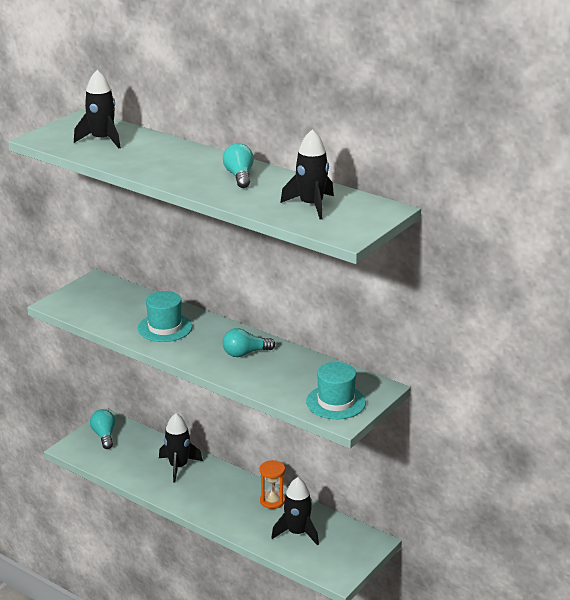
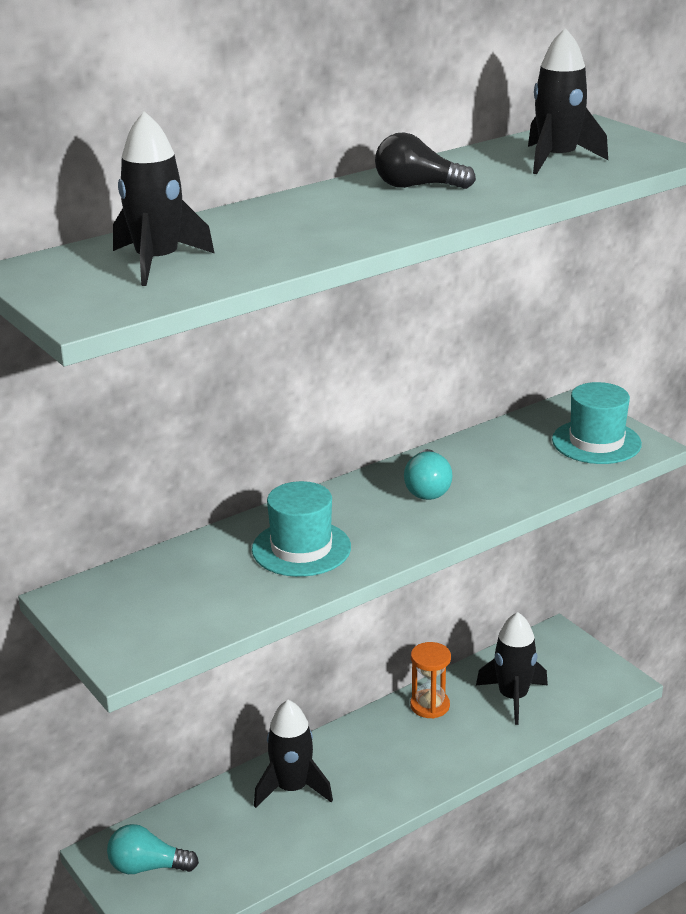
camera: 70 degrees left, 0 degrees up
turquoise light bulb [223,143,254,188] -> black light bulb [375,133,476,189]

